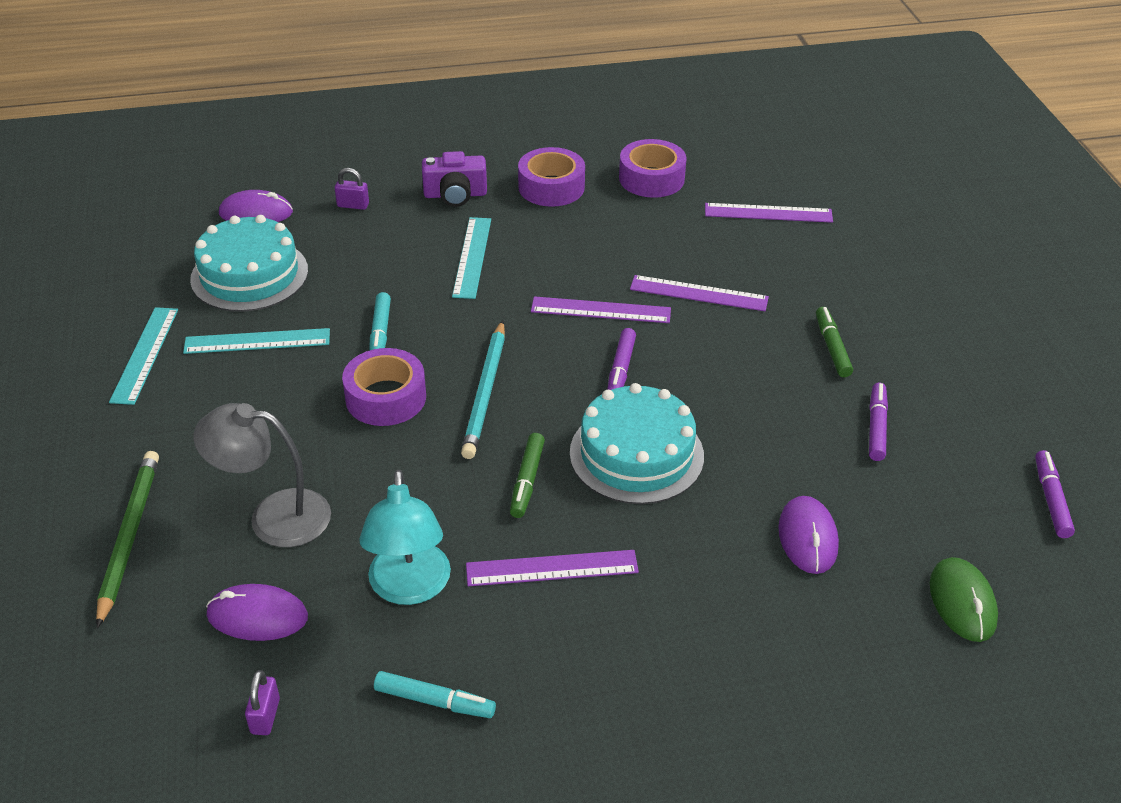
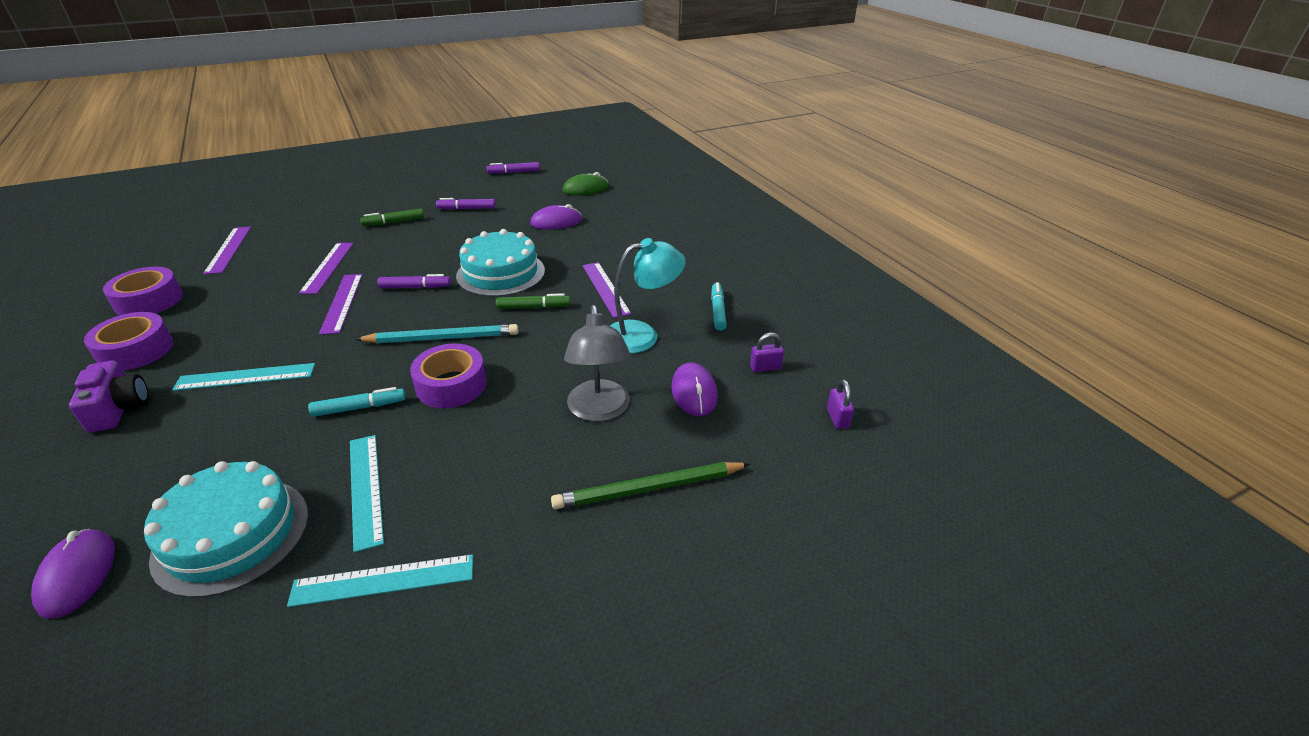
camera: 105 degrees left, 5 degrees down
purple padlock [335,168,369,210] -> purple padlock moved to [827,379,854,429]

